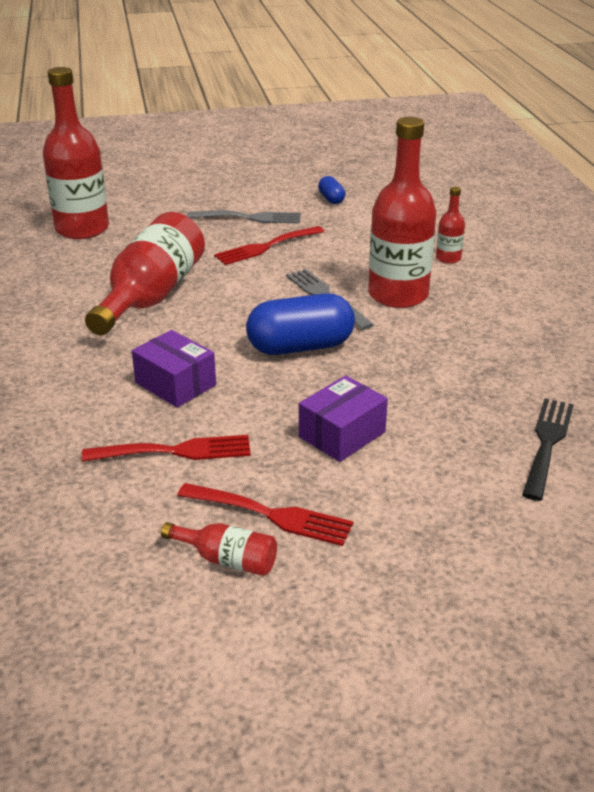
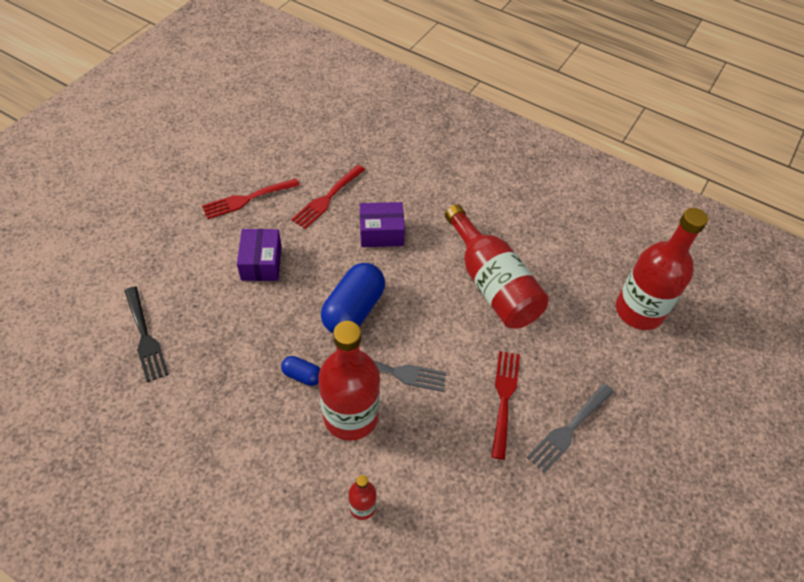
camera: 130 degrees right, 20 degrees up
red bottle [161,522,277,576] -> none
blue capsule [318,176,345,204] -> blue capsule moved to [281,356,320,386]

